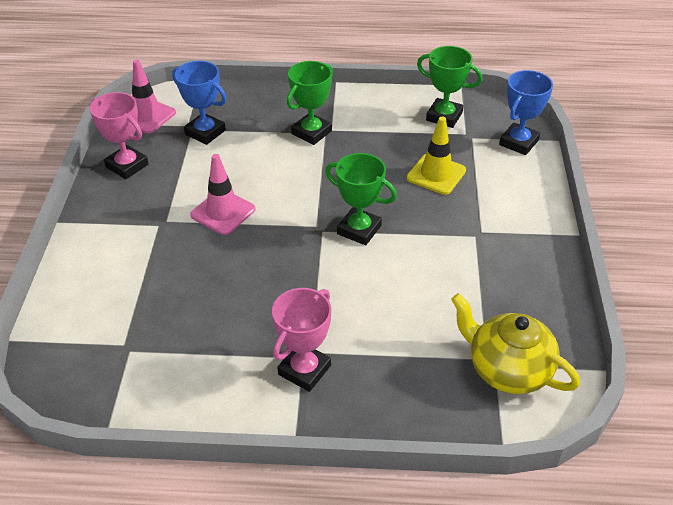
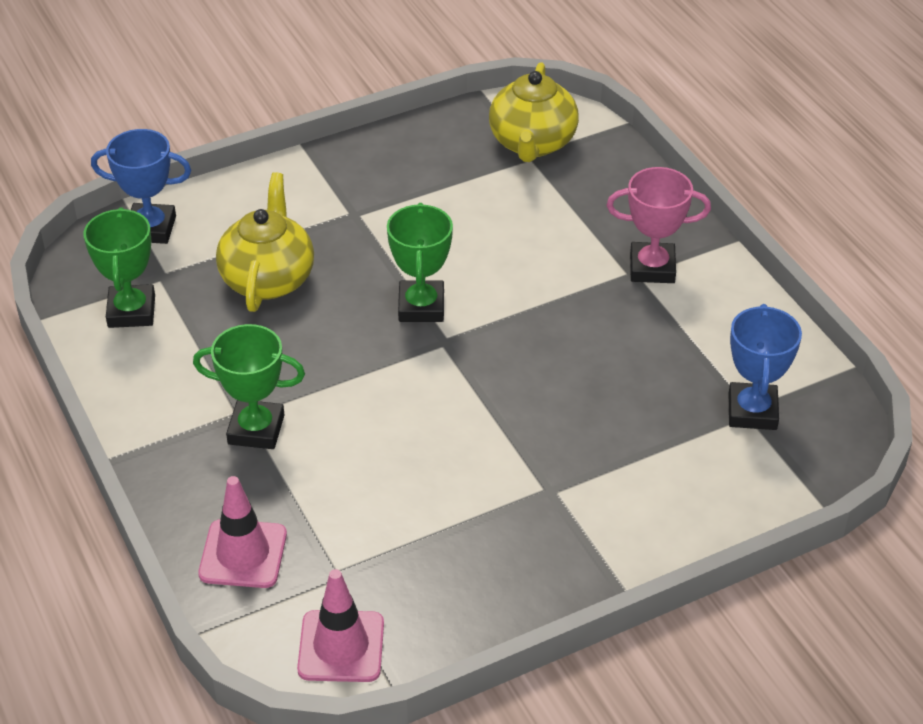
camera: 120 degrees left, 0 degrees up
pink trophy [90,92,149,179] -> none
blue trophy [172,61,227,145] -> blue trophy moved to [729,304,802,430]
pink traffic cone [190,154,255,235] -> pink traffic cone moved to [198,476,287,588]
yellow traffic cone [407,117,466,195] -> yellow teapot [216,172,314,312]

